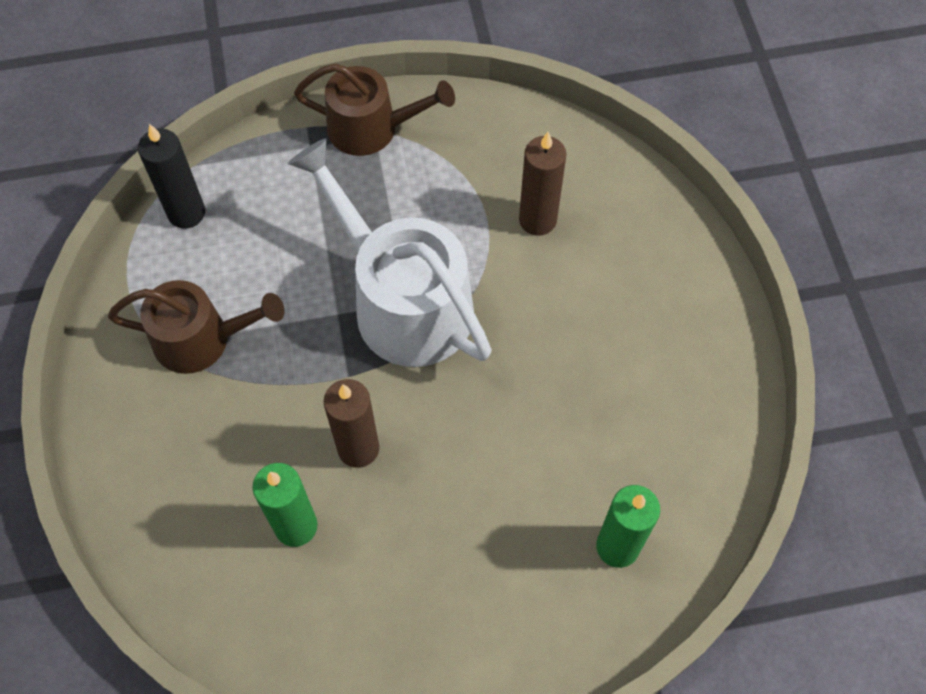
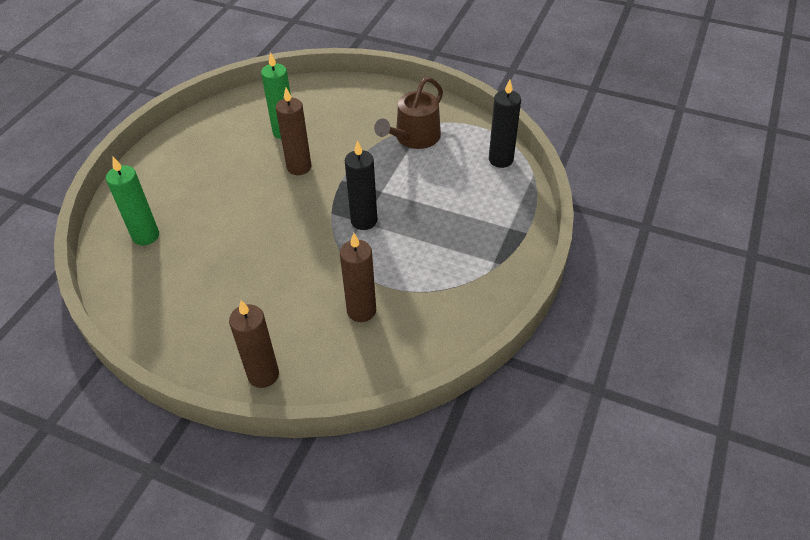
camera: 125 degrees right, 15 degrees down
white watering can [288,138,492,367] -> black candle [345,140,377,230]
brown watering can [294,63,455,156] -> none
none -> brown candle [229,300,279,388]

